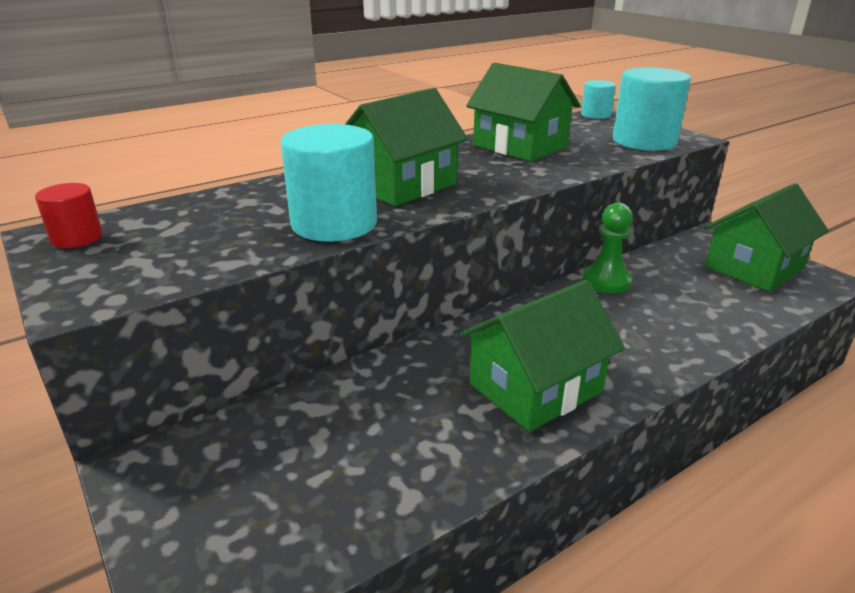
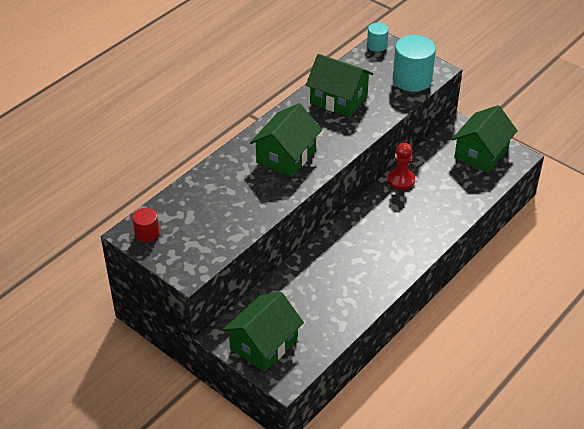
camera: 15 degrees left, 15 degrees up
turquoise cylinder [281,124,377,242] -> none
green house [459,280,625,432] -> green house moved to [222,292,304,372]
green pawn [583,203,633,293] -> red pawn [388,143,415,190]

